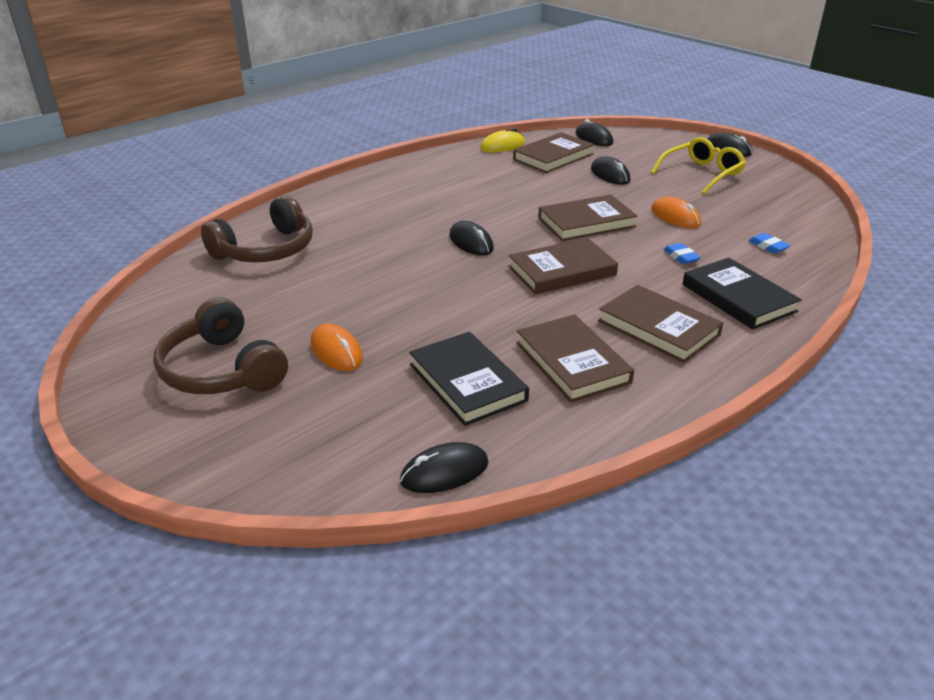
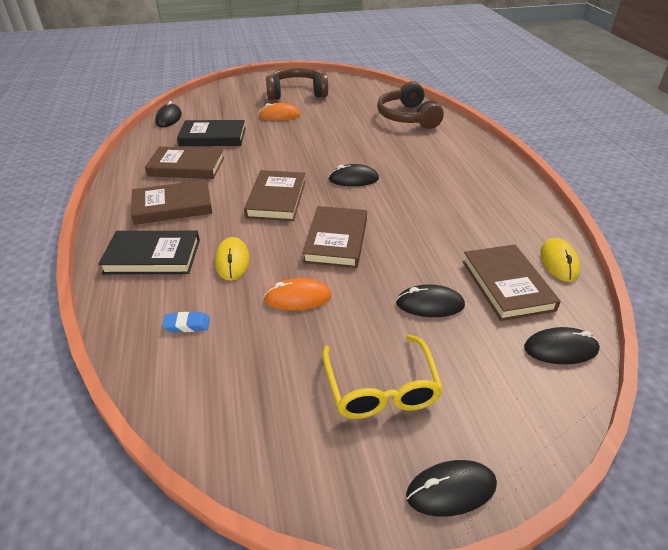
camera: 120 degrees right, 5 degrees up
blue eraser [663,243,701,264] -> yellow mouse [215,237,250,281]

